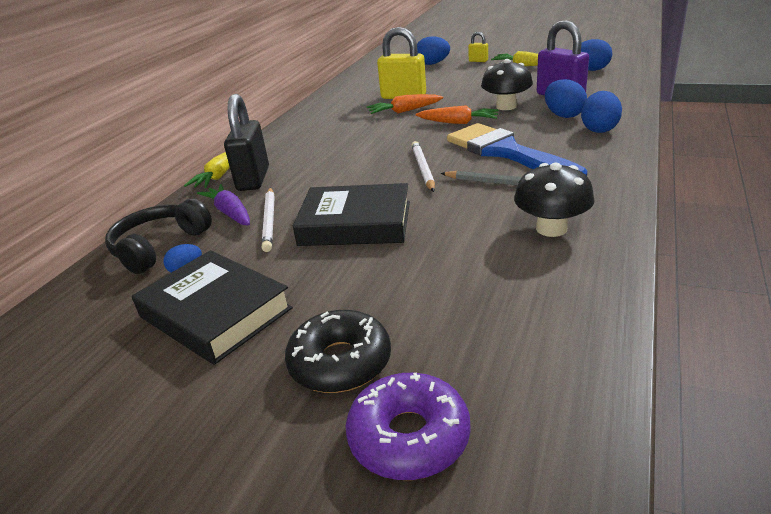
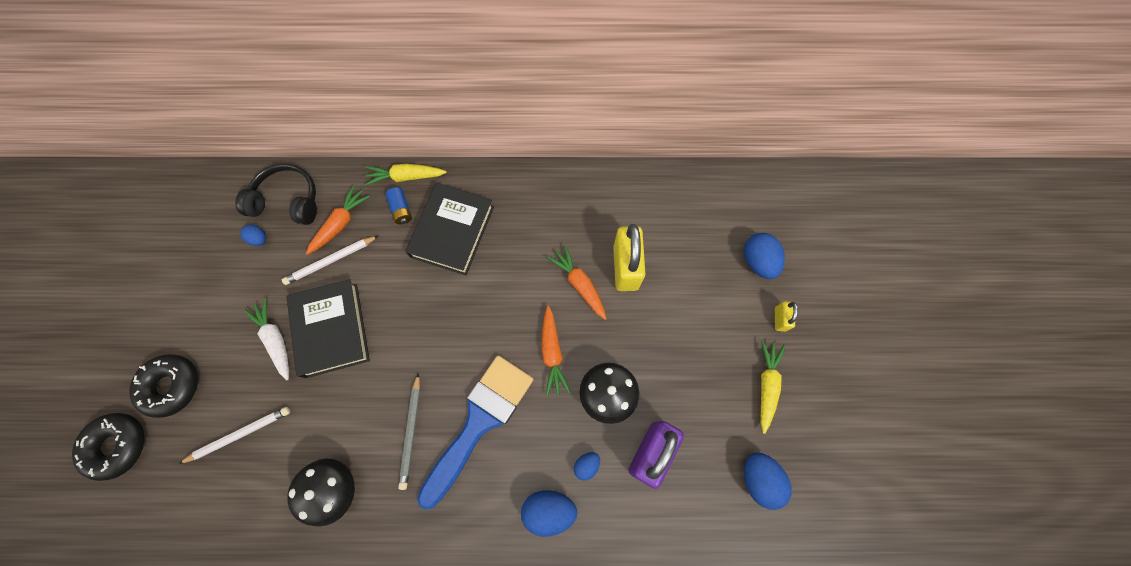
camera: 65 degrees right, 40 degrees up
black book [132,250,293,365] -> black book moved to [405,183,494,275]
purple carrot [197,184,250,225] -> orange carrot [306,185,370,255]
black padlock [224,94,269,191] -> blue battery [385,187,412,224]
purple donut [345,372,470,480] -> black donut [72,413,145,481]
white pencil [411,141,435,192] -> white pencil moved to [179,407,290,464]
blue egg [545,79,587,118] -> blue egg [574,452,600,481], size x0.56
none -> white carrot [244,298,289,380]

